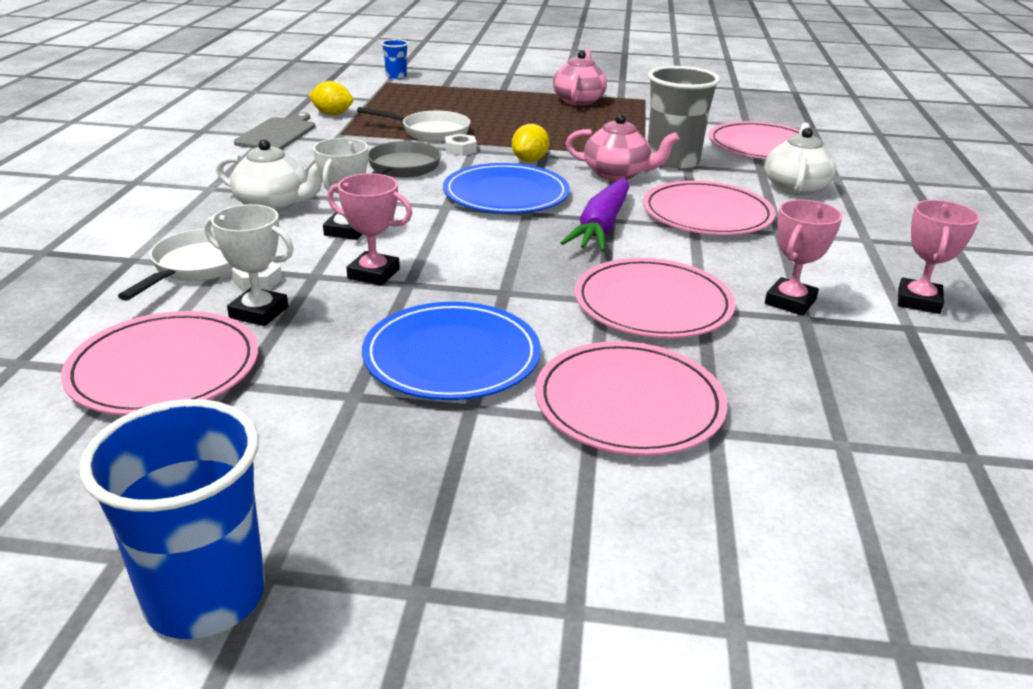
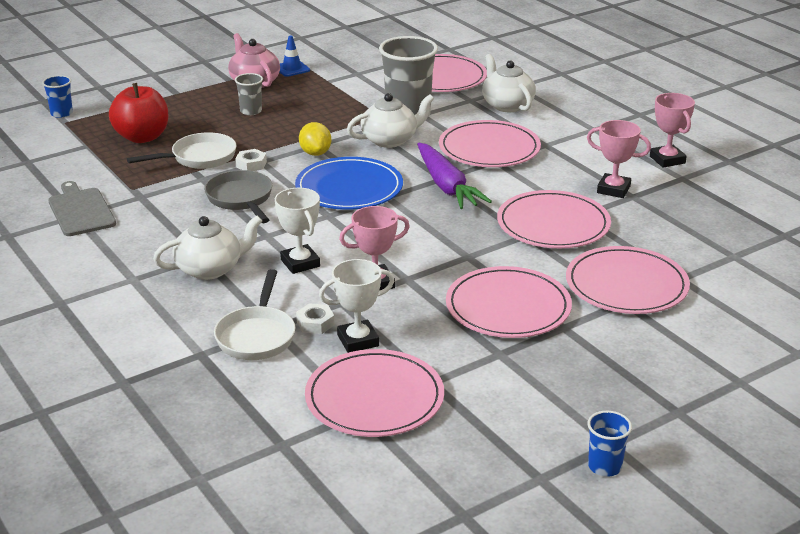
camera: 40 degrees left, 0 degrees up
blue cup [79,399,265,639] -> blue cup [587,411,632,477], size x0.49
white pan [118,228,234,301] -> white pan turned 150 degrees counterclockwise [214,269,296,360]
yellow lemon [309,81,353,115] -> none
blue plate [362,302,541,400] -> pink plate [446,266,572,338]
pink teapot [565,114,679,181] -> white teapot [347,93,434,148]
pink trophy [765,199,843,316] -> pink trophy turned 60 degrees counterclockwise [587,120,651,198]
none -> red apple [109,83,168,143]
none -> grey cup [235,73,263,115]
none -> blue traffic cone [280,35,310,77]

